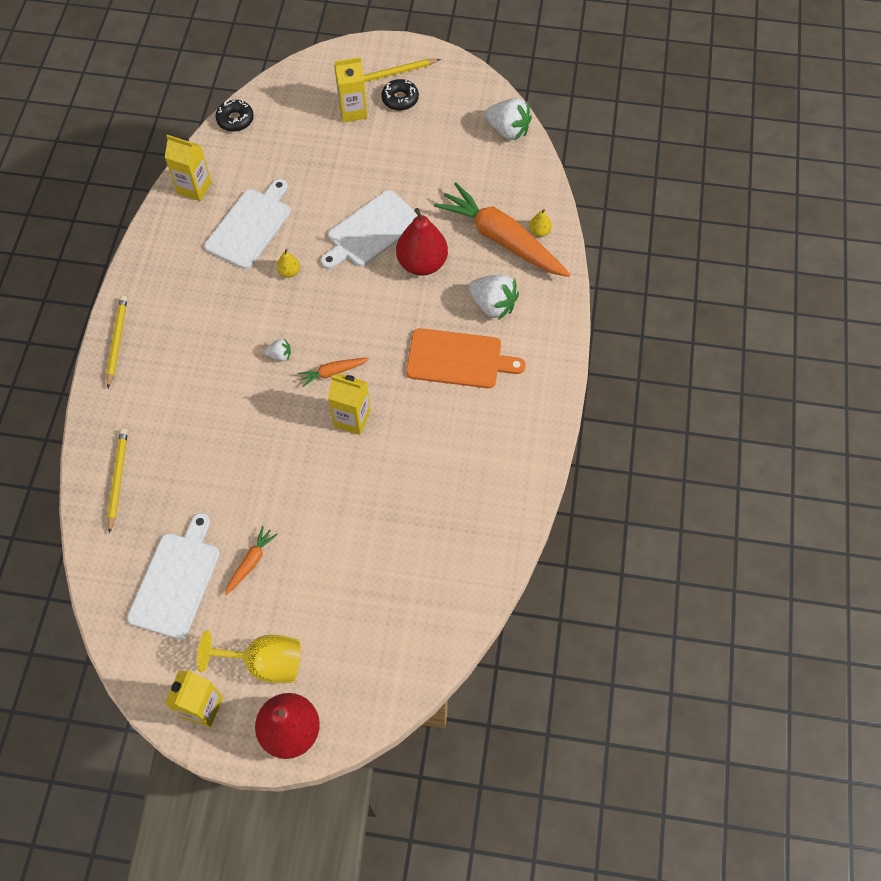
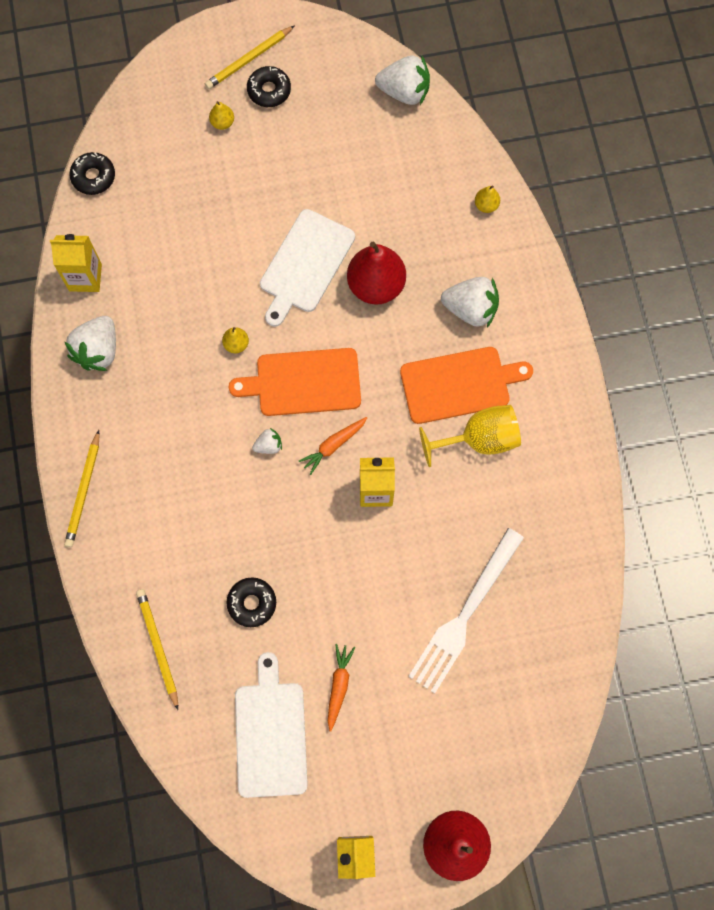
camera: 20 degrees left, 10 degrees up
yellow pencil [106,295,127,388] -> yellow pencil turned 150 degrees counterclockwise [64,430,100,547]
yellow goblet [197,630,301,683] -> yellow goblet moved to [419,405,521,467]
white cutting board [204,179,291,269] -> none
yellow carton [334,57,368,122] -> yellow pear [209,101,234,130]
orange carrot [434,183,570,277] -> none
none -> white strawberry [64,316,116,371]
none -> black donut [227,578,276,627]
none -> orange cutting board [229,348,361,416]
none -> white fork [408,528,524,693]

